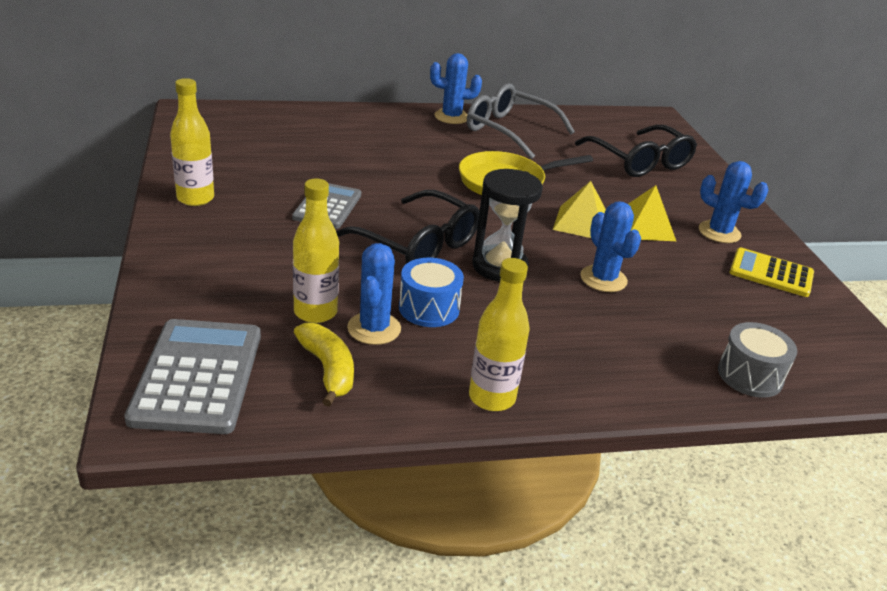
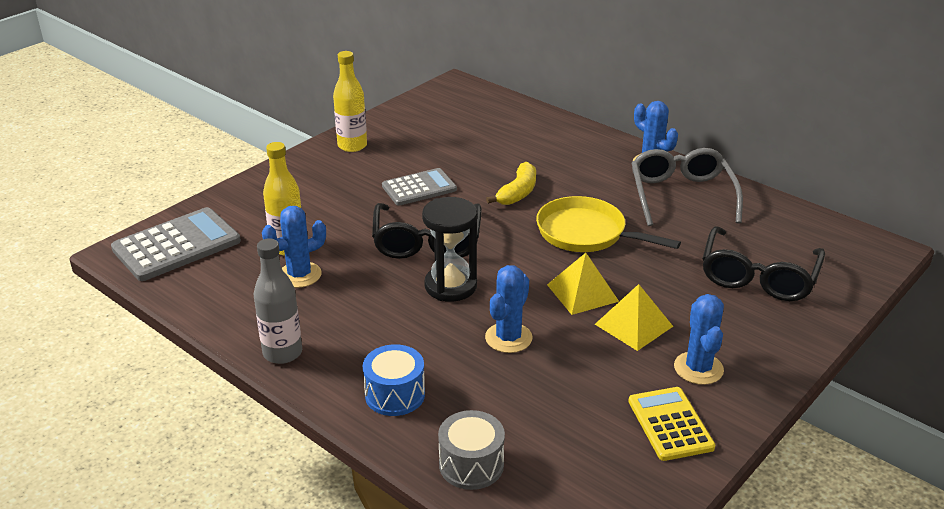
camera: 55 degrees right, 0 degrees up
yellow banana [294,323,354,406] -> yellow banana moved to [486,162,536,205]
blue drum [399,258,464,327] -> blue drum moved to [363,344,425,416]
yellow bottle [469,258,530,411] -> grey bottle [254,238,302,364]

